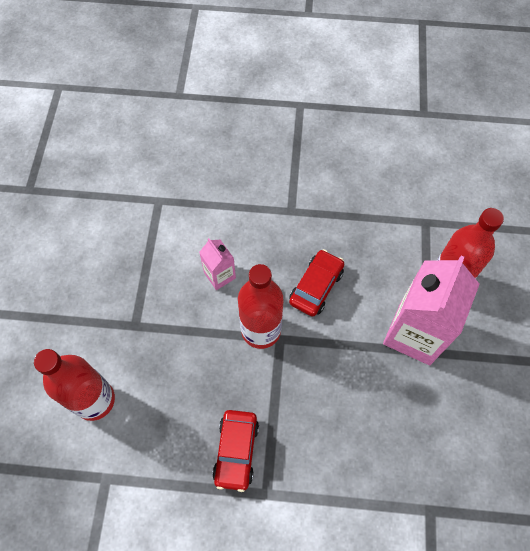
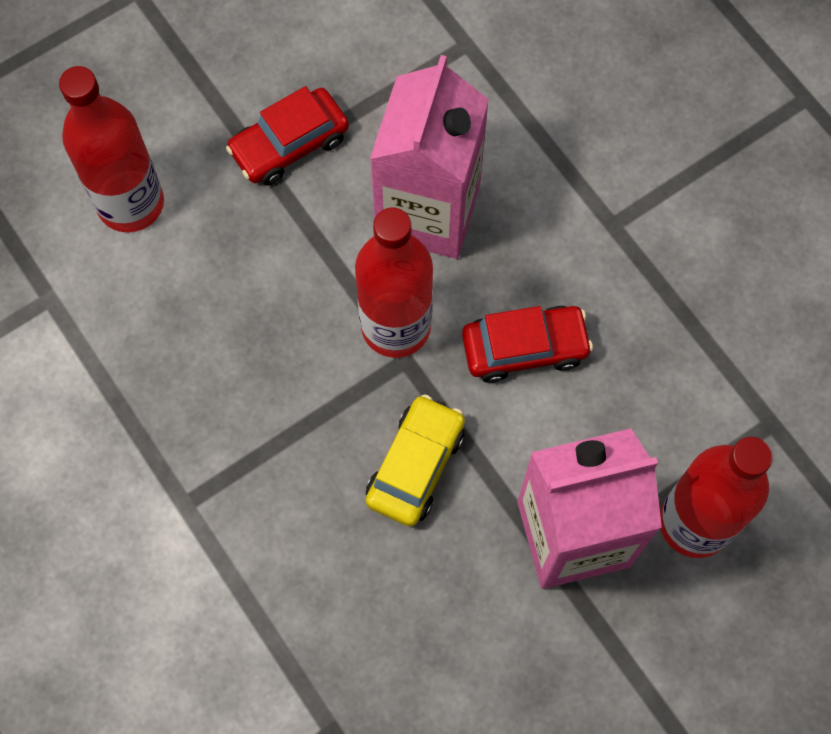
camera: 50 degrees right, 5 degrees up
pink carton [199,238,236,290] -> pink carton [370,55,489,259], size x2.04
red car [212,410,259,492] -> red car moved to [226,86,349,185]
none -> yellow car [366,394,465,526]

